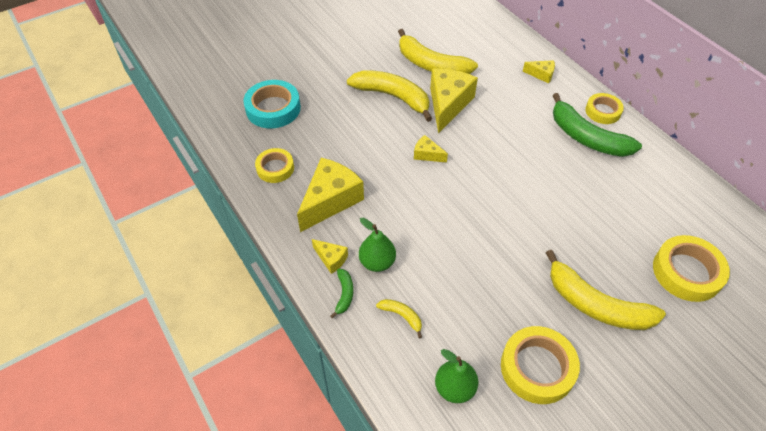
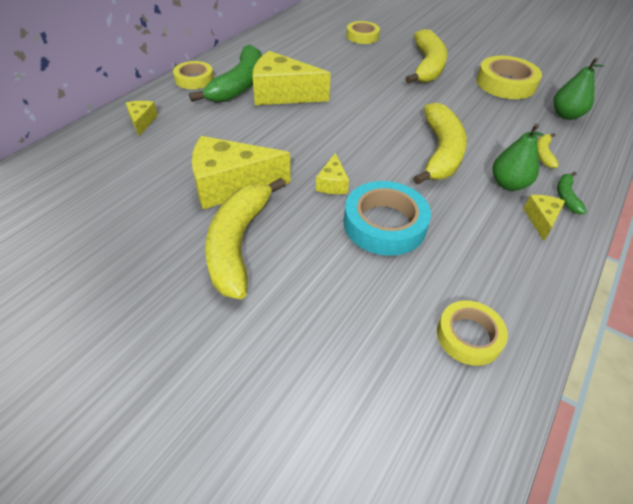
camera: 115 degrees left, 5 degrees down
turquoise tape [243,80,301,128] -> turquoise tape moved to [344,181,431,256]
yellow cheese [297,158,364,232] -> yellow cheese moved to [253,51,331,105]
green banana [330,269,353,318] -> green banana turned 60 degrees counterclockwise [557,172,587,214]
yellow banana [398,29,478,74] -> yellow banana moved to [413,103,467,185]
yellow tape [653,235,730,302] -> yellow tape [346,21,380,44], size x0.64

